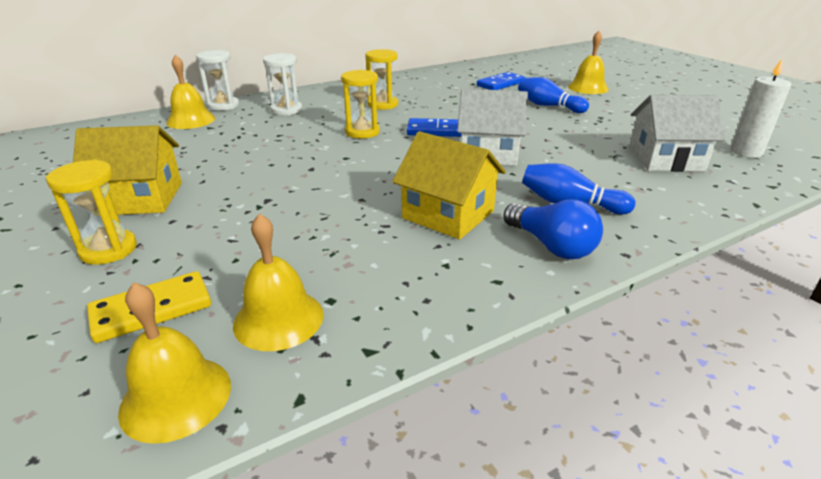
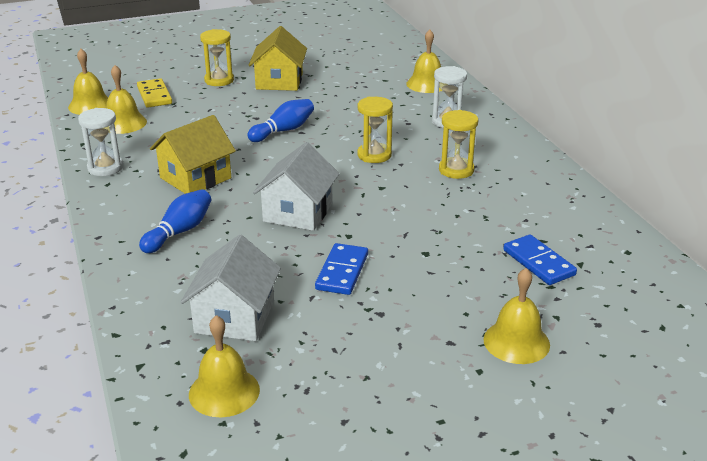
camera: 100 degrees right, 0 degrees up
white hourglass [196,50,239,111] -> white hourglass moved to [78,108,123,176]
blue domino [407,118,461,137] -> blue domino moved to [315,243,368,295]
blue light bulb [504,199,603,259] -> none
blue bowling pin [518,77,589,113] -> blue bowling pin moved to [247,99,314,142]
white candle [730,59,791,158] -> yellow bell [189,315,260,417]

